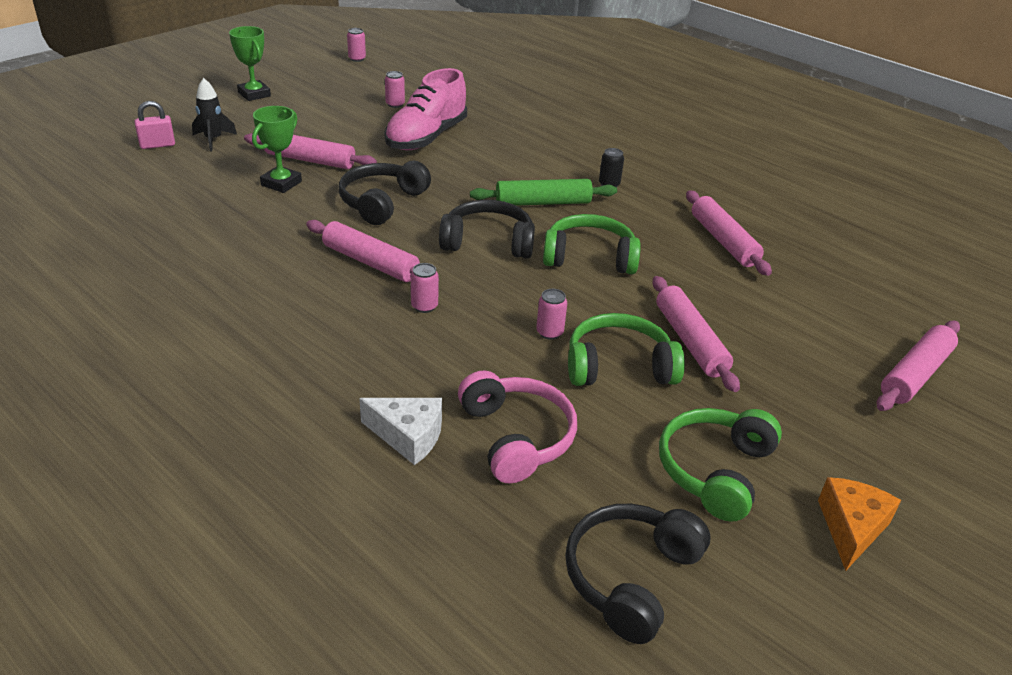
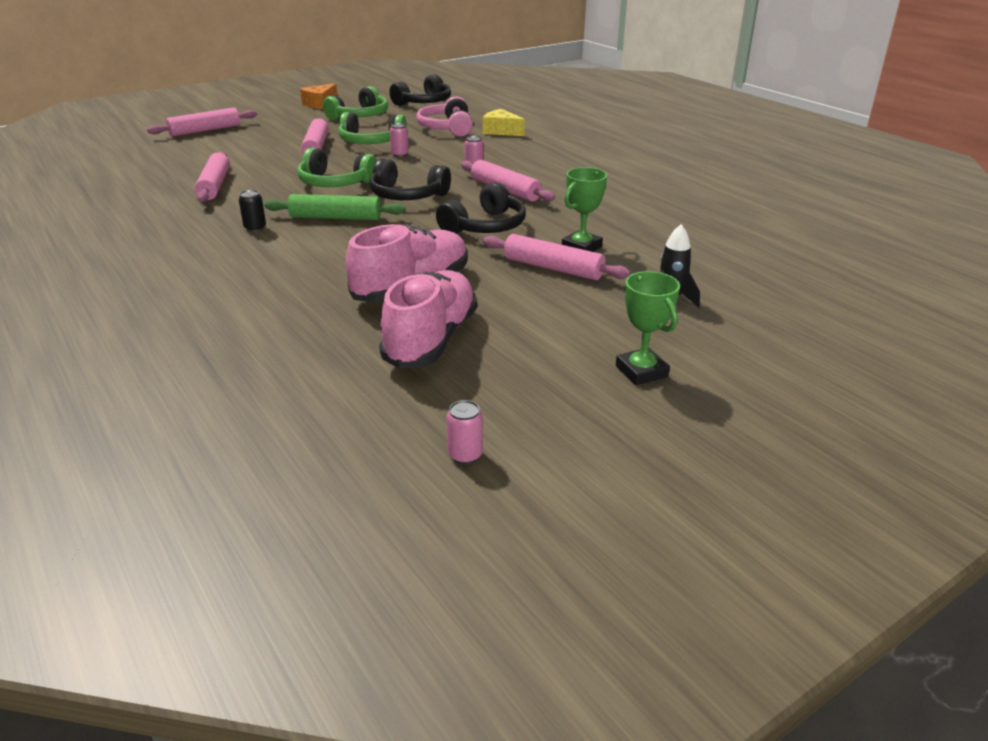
camera: 165 degrees left, 5 degrees down
pink padlock [135,101,175,149] -> none
white cheese [359,398,442,465] -> yellow cheese [483,109,525,136]
pink can [385,71,405,108] -> pink shoe [379,270,477,369]

